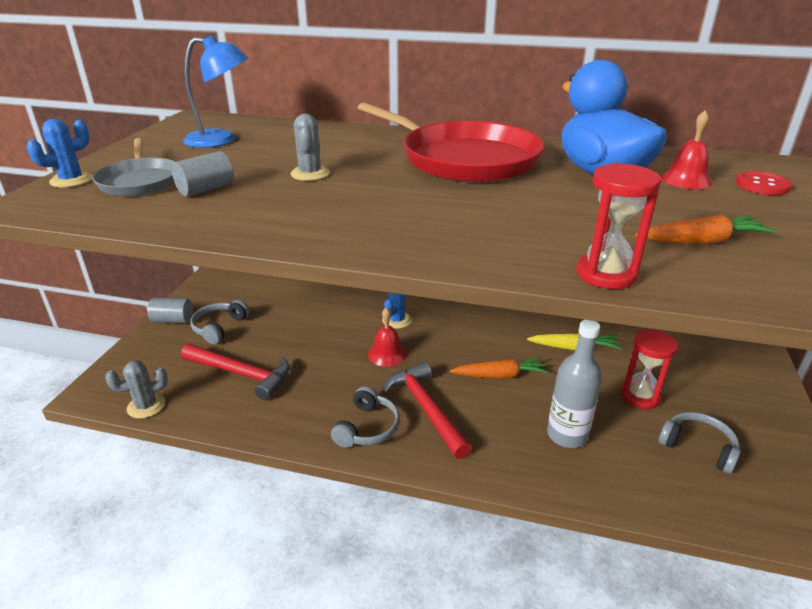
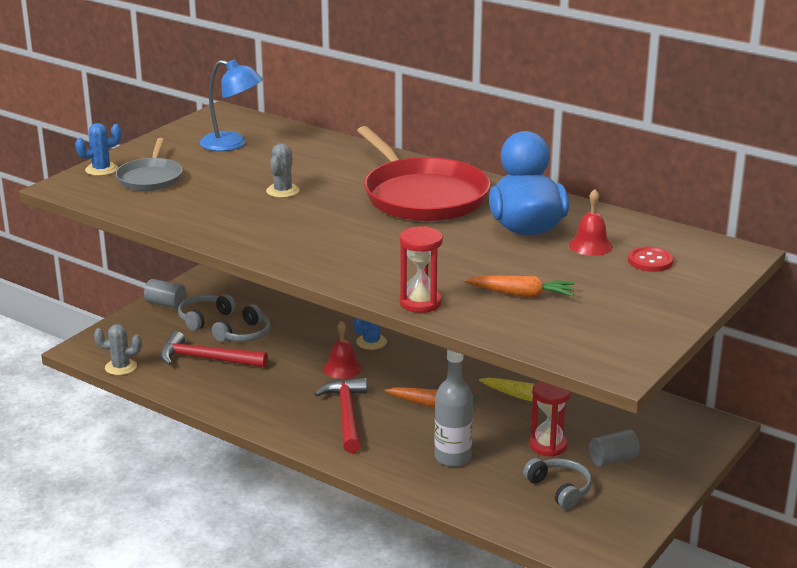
camera: 20 degrees right, 5 degrees down
grey cylinder [172,151,234,197] -> grey cylinder moved to [589,429,640,466]
red hammer [181,344,290,400] -> red hammer turned 150 degrees clockwise [160,331,268,368]
grey headphones [331,386,400,448] -> grey headphones moved to [212,304,271,342]

